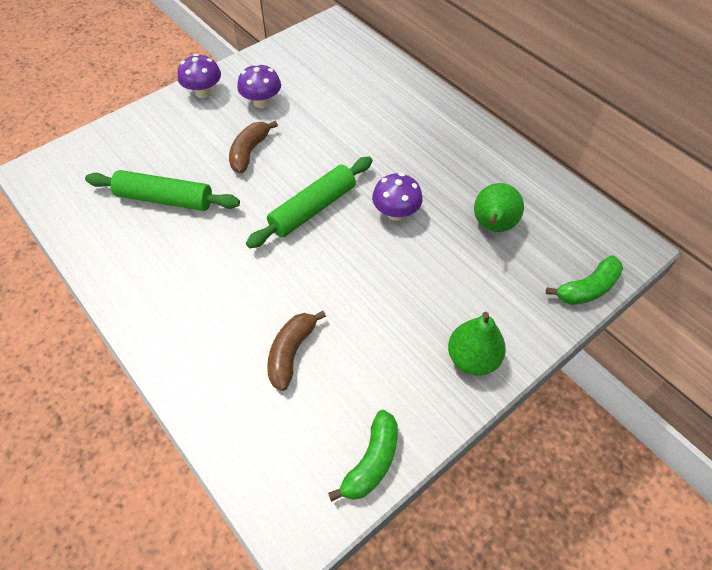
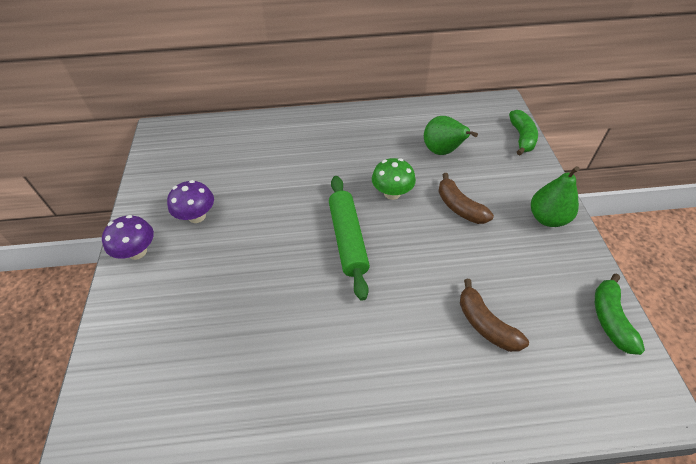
camera: 55 degrees left, 5 degrees down
green rolling pin [85,170,240,211] -> none
brown banana [229,121,278,173] -> brown banana moved to [438,173,494,224]
green banana [328,410,398,502] -> green banana turned 150 degrees counterclockwise [595,274,645,355]
purple mushroom [372,173,423,221] -> green mushroom [372,158,416,200]

